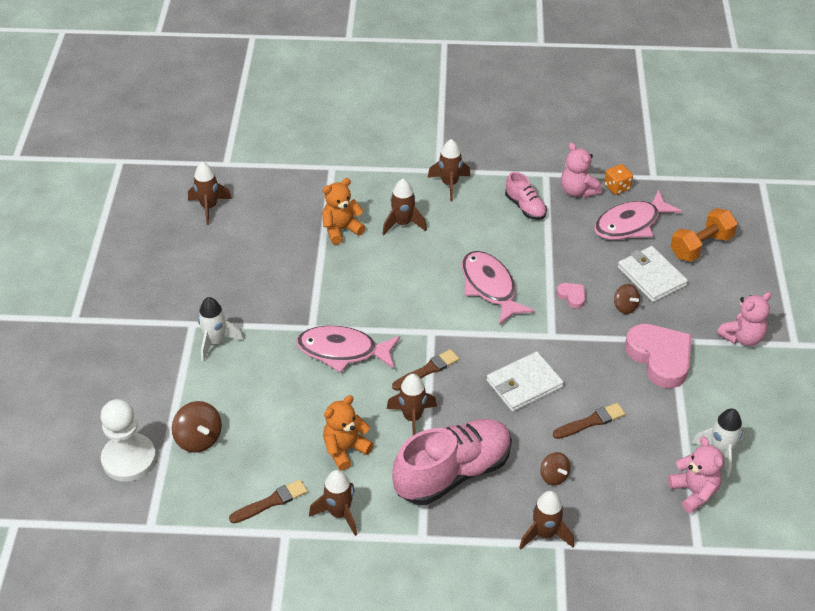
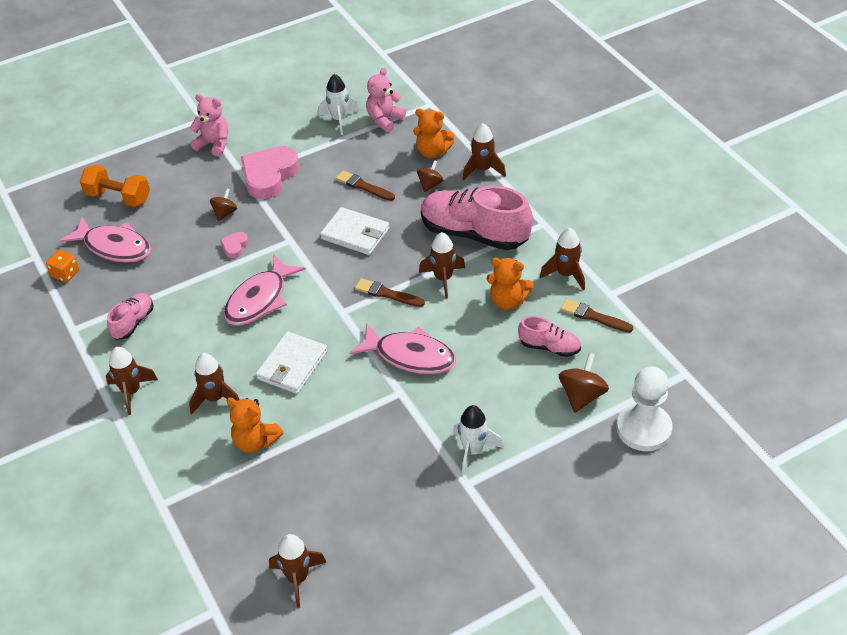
camera: 120 degrees left, 0 degrees up
pink fish [296,325,400,373] -> pink fish turned 45 degrees counterclockwise [350,323,456,374]
pink teddy bear [561,142,602,198] -> none
white wallet [618,246,688,302] -> white wallet moved to [256,331,328,394]
none -> orange teddy bear [413,109,455,158]
none -> pink shoe [518,316,581,357]

